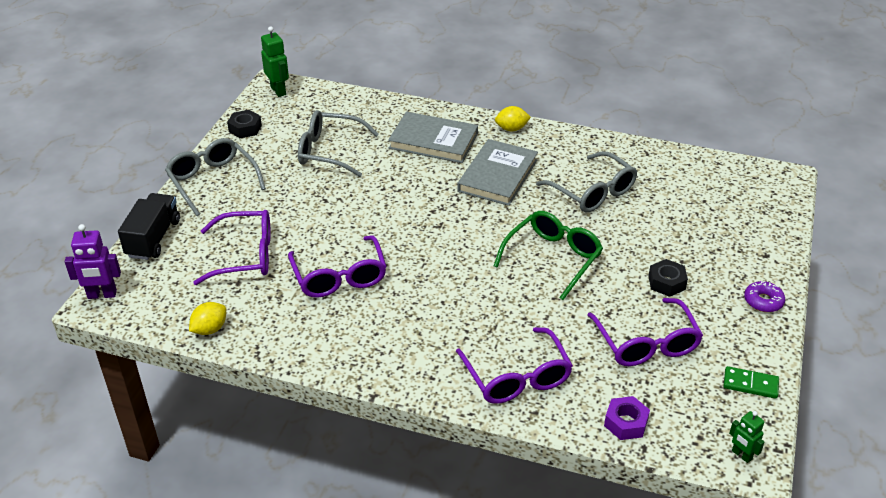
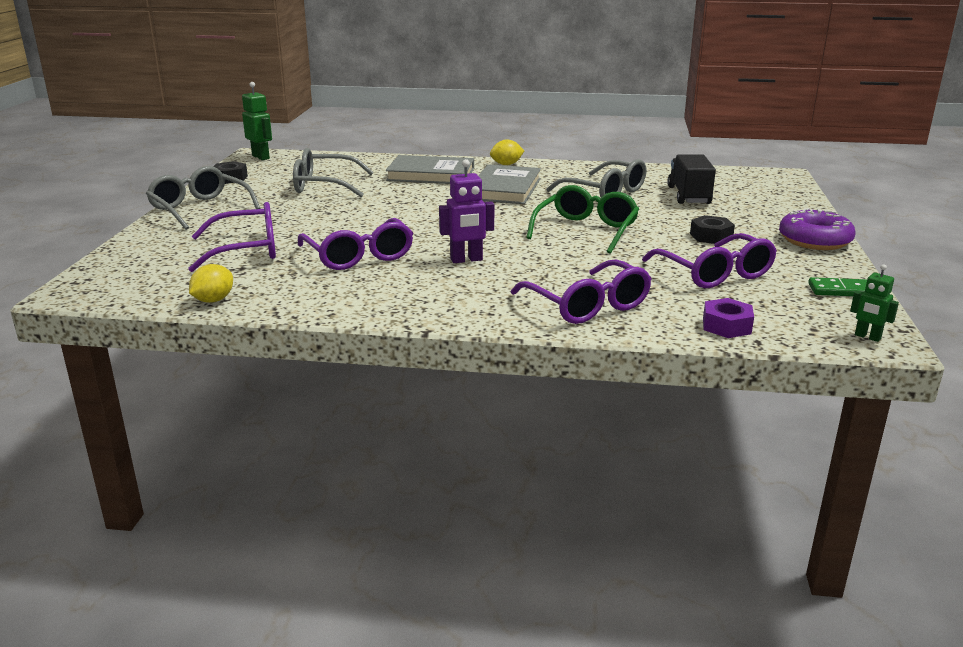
camera: 10 degrees left, 15 degrees down
purple robot [65,224,121,299] -> purple robot moved to [439,159,494,263]
black truck [118,193,180,260] -> black truck moved to [667,154,716,204]
purple donut [744,281,785,312] -> purple donut [779,208,856,250], size x1.71

